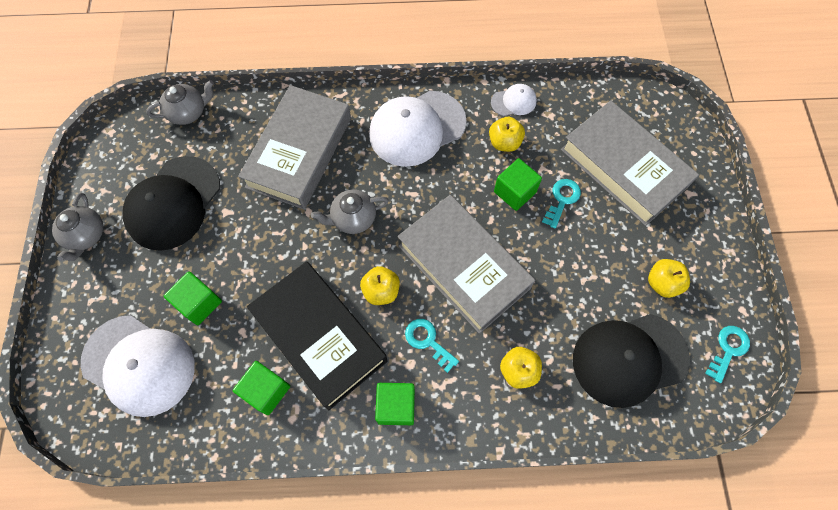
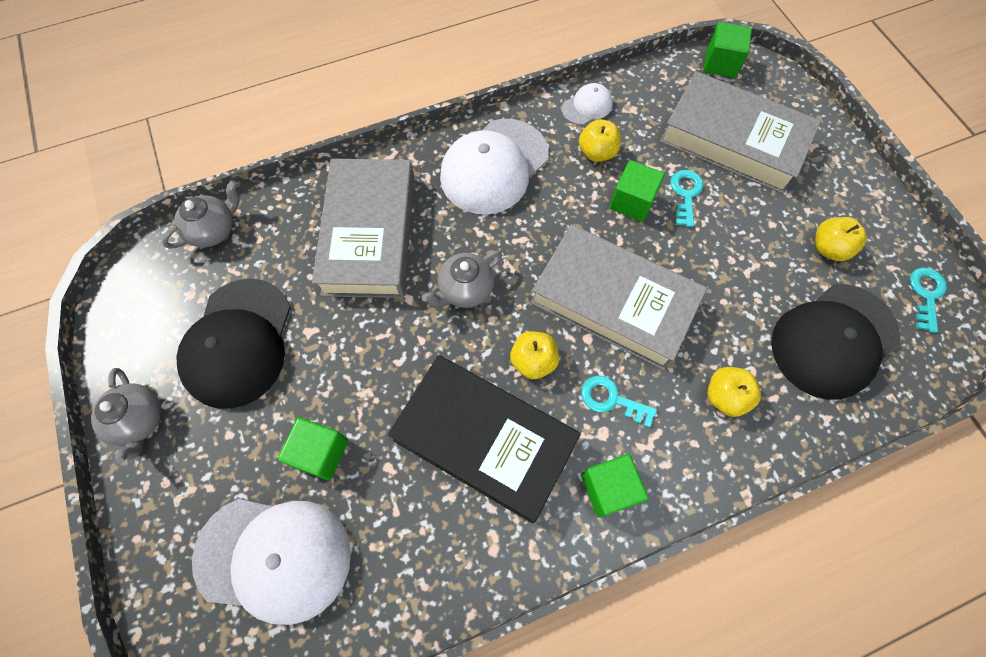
camera: 20 degrees left, 0 degrees up
green cube [233,361,290,415] -> green cube moved to [703,22,752,78]

